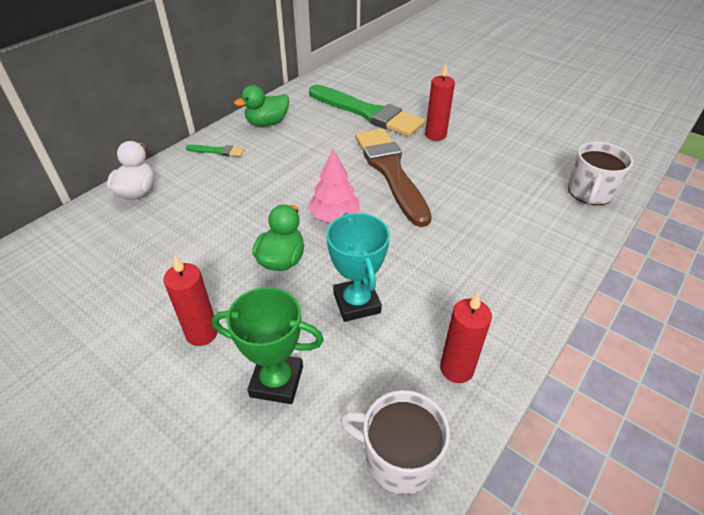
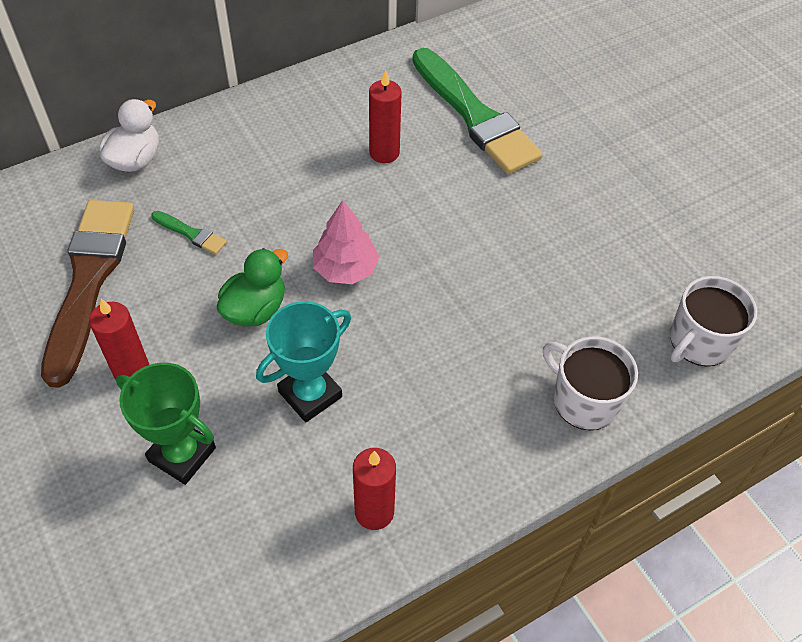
camera: 20 degrees right, 10 degrees up
green brush [186,145,245,157] -> green brush moved to [151,211,227,255]
green duck [234,85,289,126] -> none
turquoise trophy [326,212,390,322] -> turquoise trophy turned 45 degrees clockwise [256,301,351,422]
white mug [340,390,450,495] -> white mug moved to [543,336,638,430]
brown brush [355,128,432,227] -> brown brush moved to [41,200,134,388]
red candle [425,63,455,141] -> red candle moved to [369,70,401,163]

